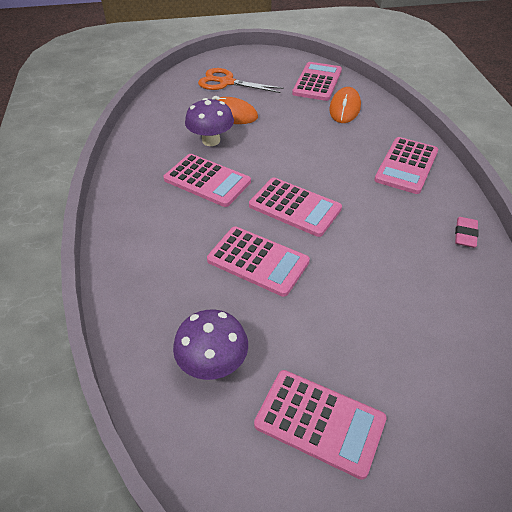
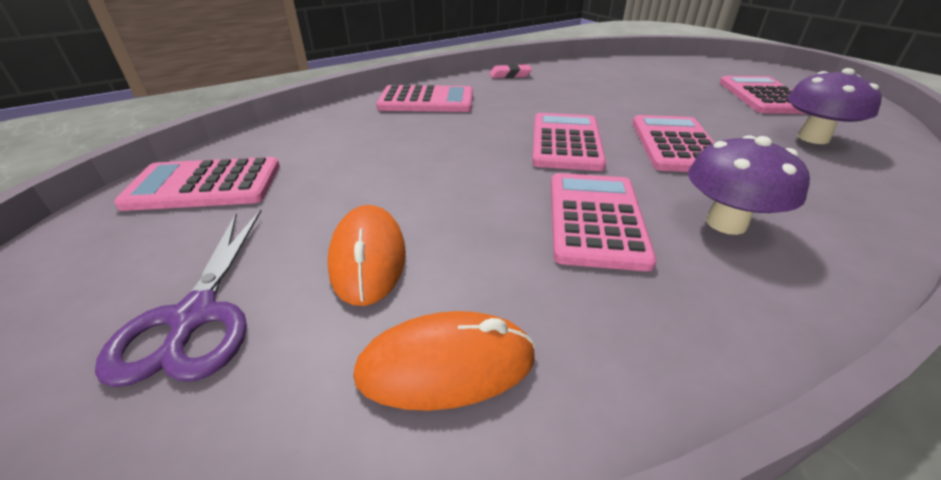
camera: 115 degrees left, 10 degrees down
purple mushroom [185,98,234,146] -> purple mushroom moved to [688,135,810,235]
orange scissors [198,68,284,93] -> purple scissors [95,209,261,387]
orange mouse [329,87,361,123] -> orange mouse moved to [353,311,536,411]

